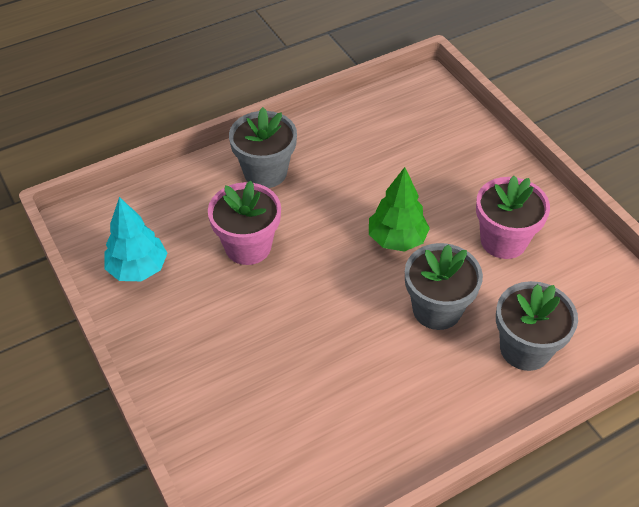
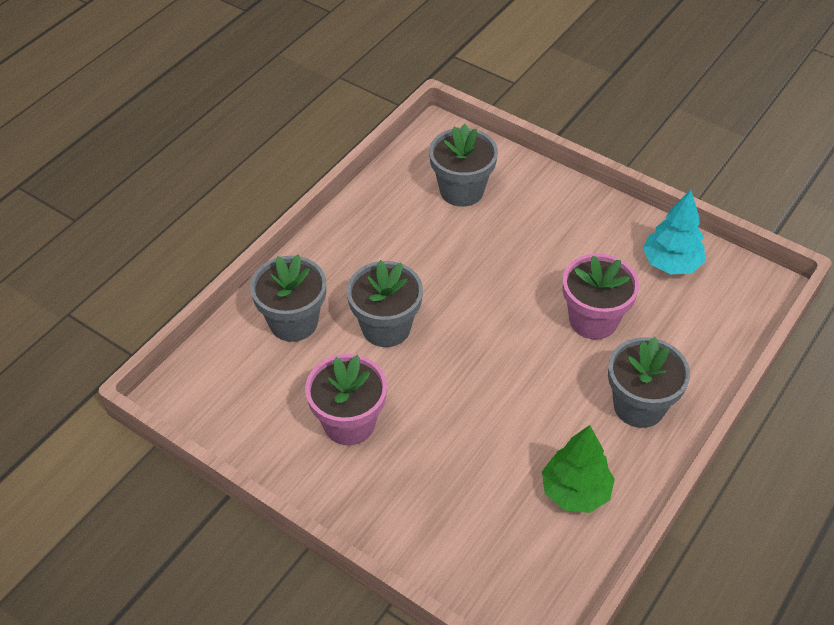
camera: 155 degrees right, 0 degrees up
green tree [369,167,430,252] -> green tree moved to [542,425,615,513]
none -> grey flower pot [429,124,498,207]

